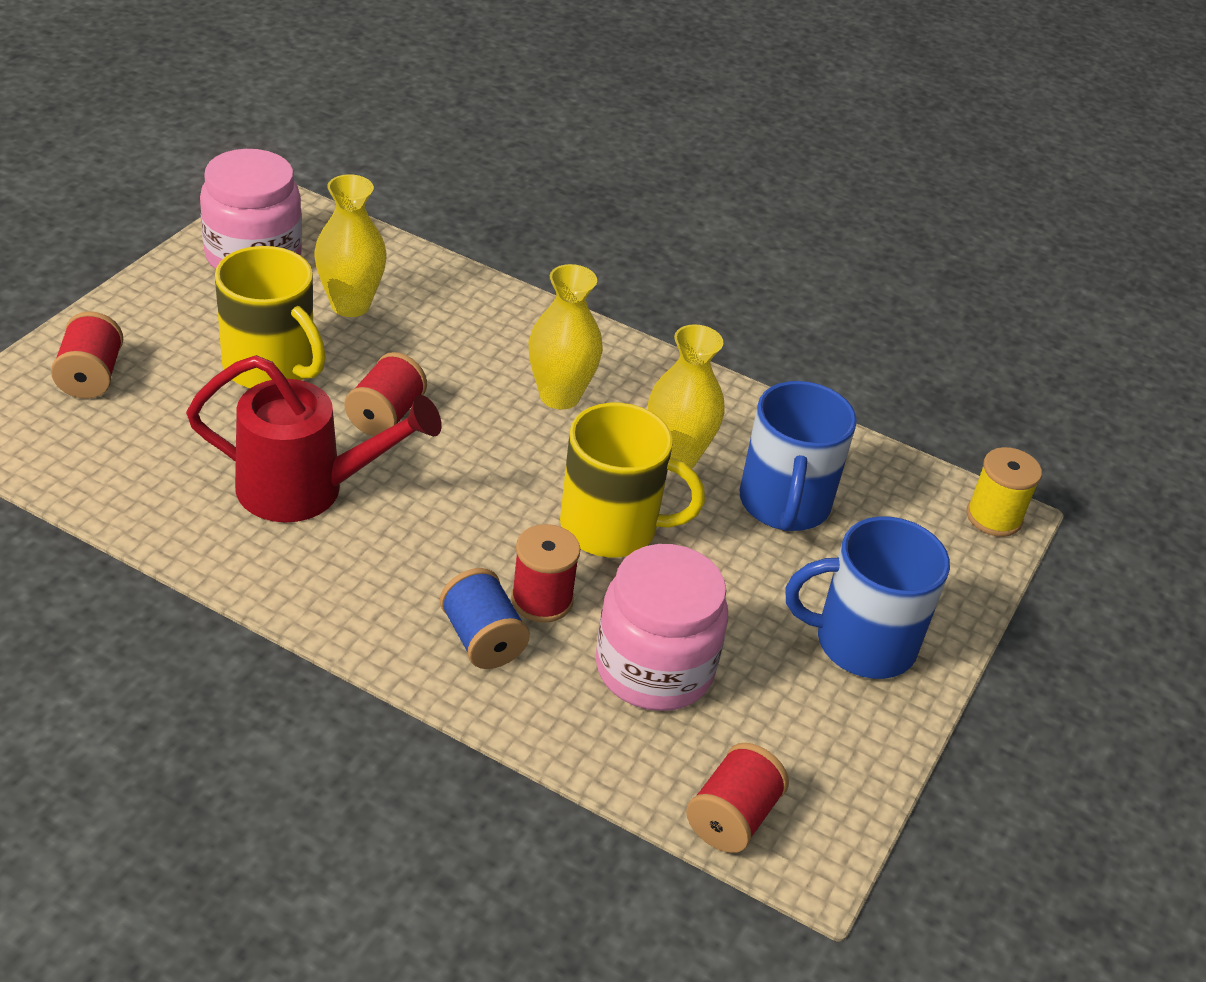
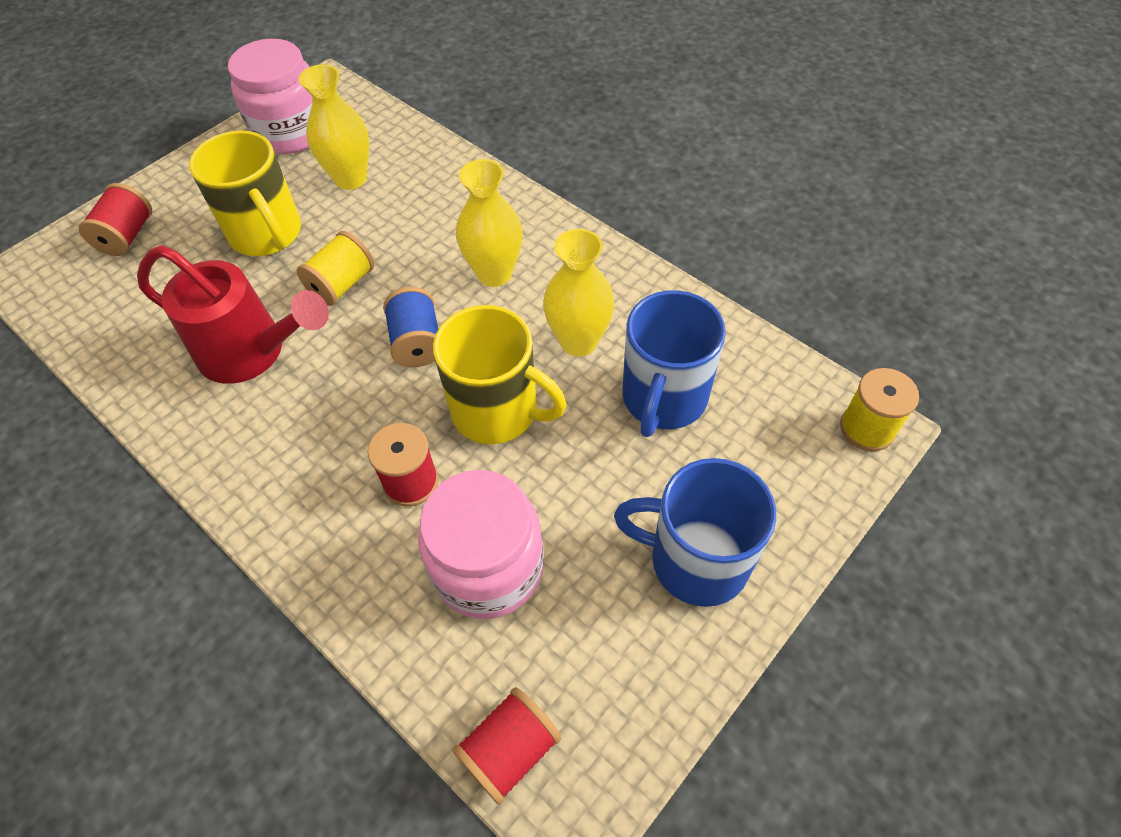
camera: 20 degrees right, 15 degrees up
red spool [345,352,427,436] -> yellow spool [297,231,374,306]
blue spool [440,568,530,669] -> blue spool moved to [383,287,438,367]

